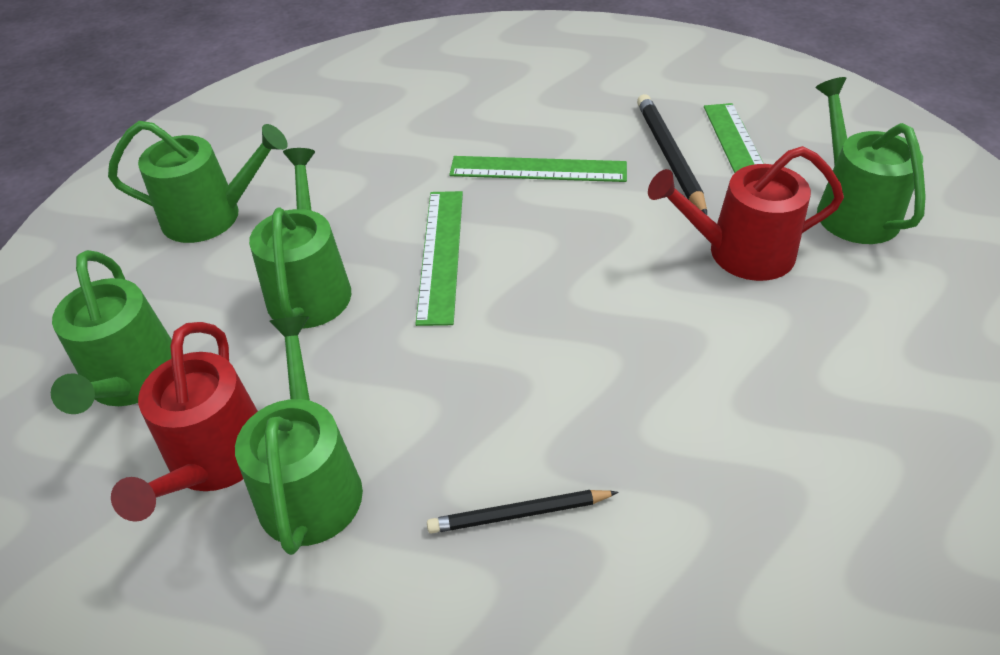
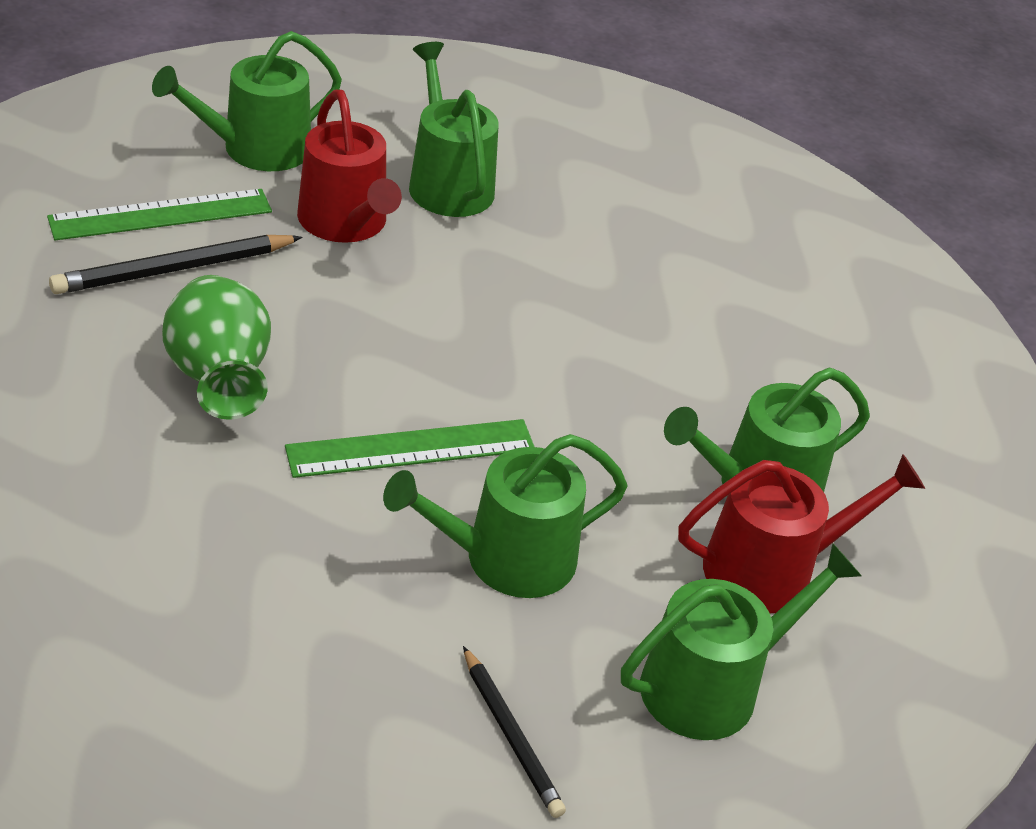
camera: 115 degrees left, 5 degrees down
green watering can [108,121,288,243] -> green watering can moved to [409,42,499,217]
black pencil [427,490,619,534] -> black pencil moved to [463,646,566,818]
green ruler [449,156,627,182] -> green vase [162,275,271,420]

